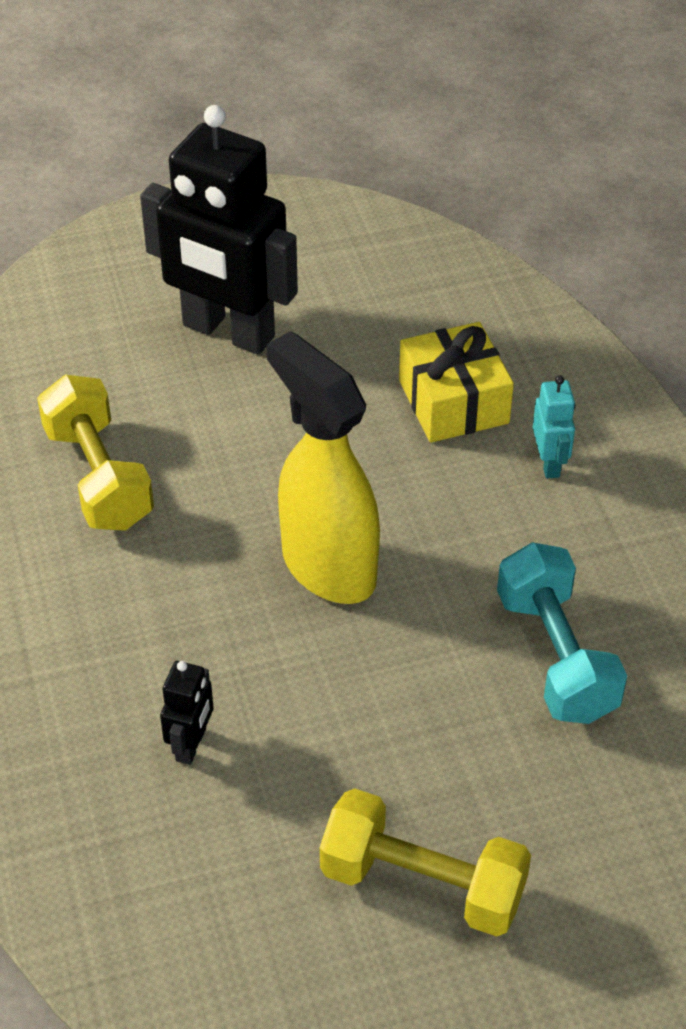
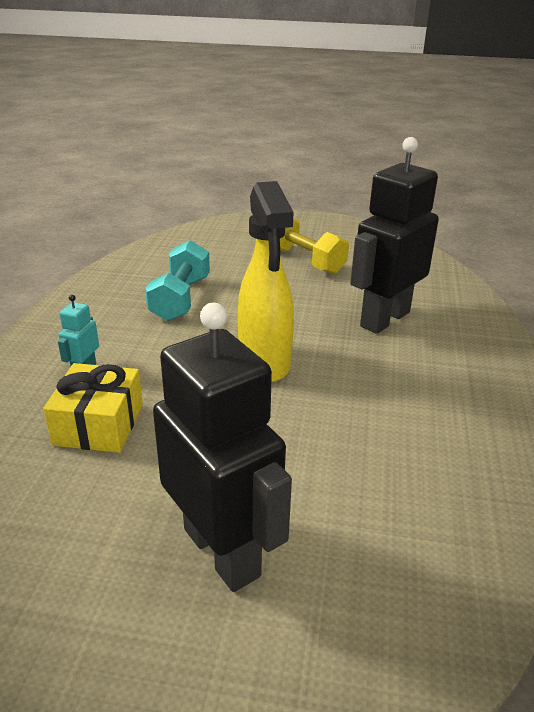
camera: 155 degrees left, 15 degrees down
yellow dumbbell [37,375,154,531] -> none
black robot [160,661,214,765] -> black robot [351,137,439,334], size x2.38

